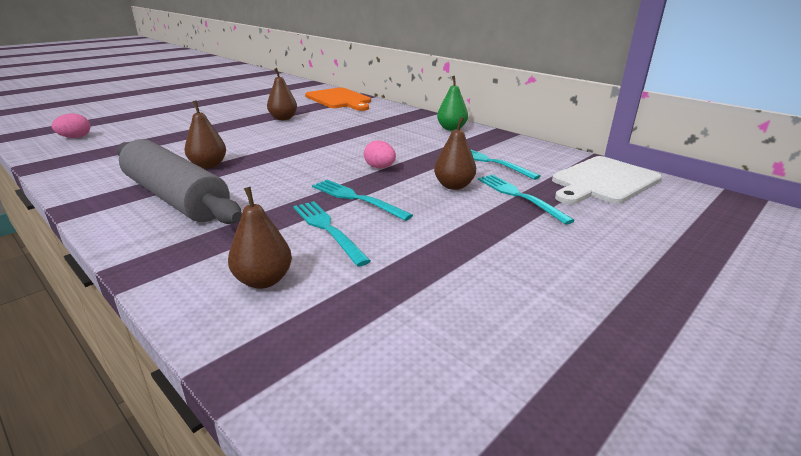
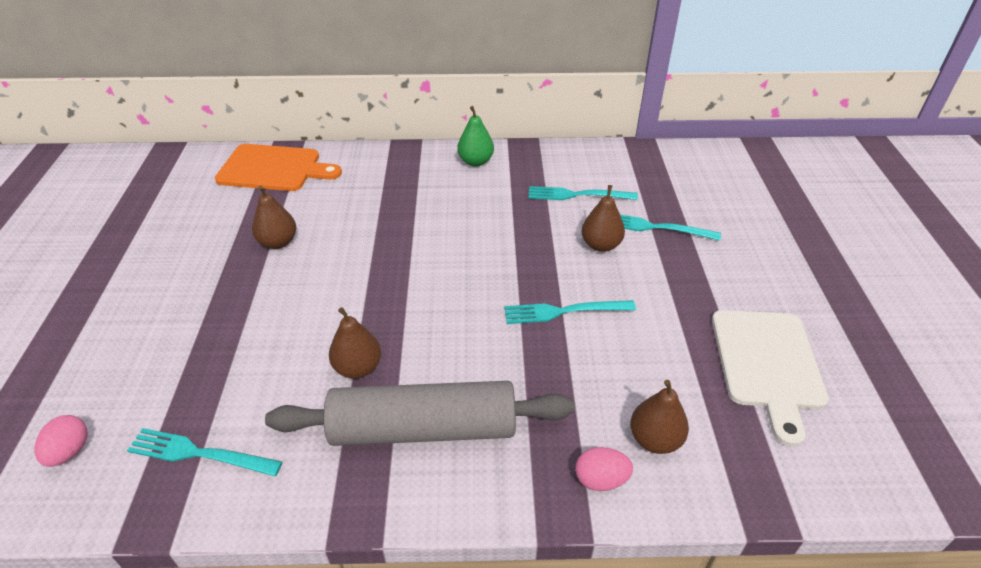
camera: 45 degrees left, 15 degrees up
turquoise fork [293,201,371,267] -> turquoise fork moved to [127,428,282,476]
pink egg [364,140,396,169] -> pink egg moved to [575,447,633,491]
white cutting board [552,156,662,204] -> white cutting board moved to [712,310,829,447]

